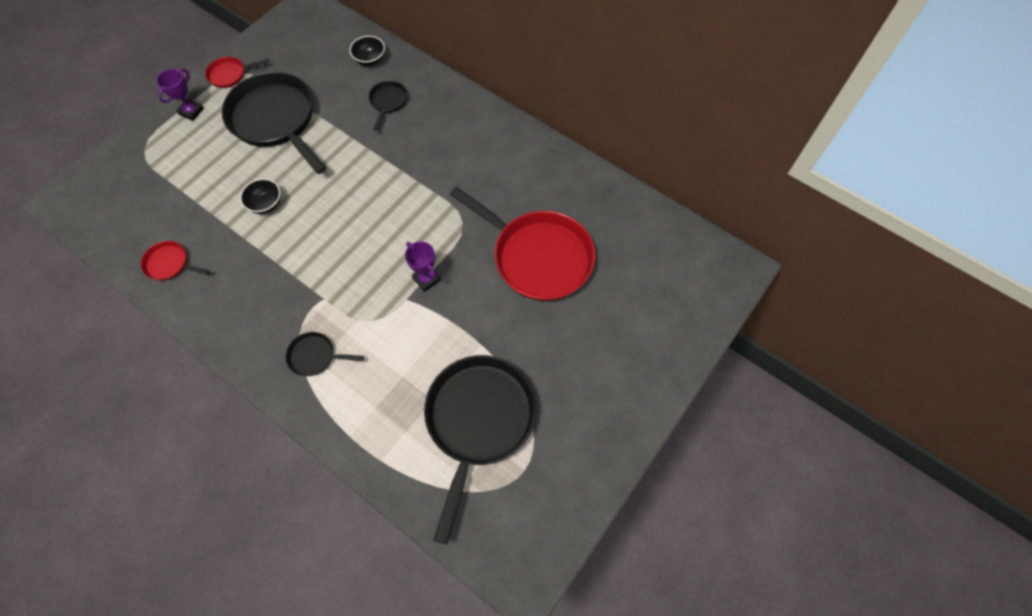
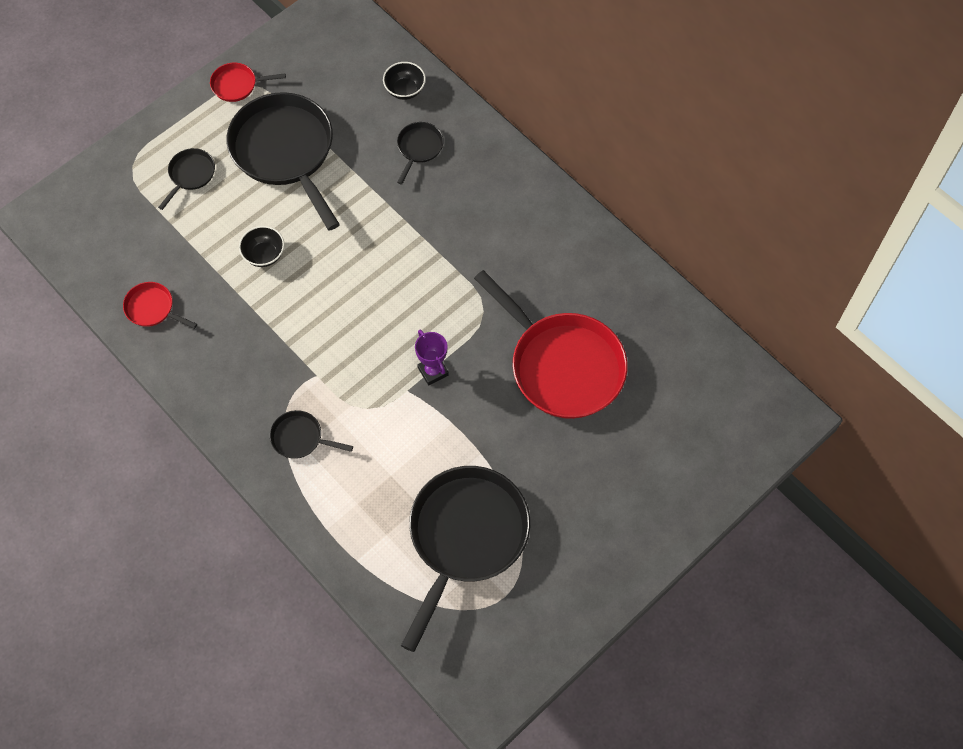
camera: 10 degrees right, 0 degrees up
purple trophy [156,69,204,121] -> none
none -> black pan [158,148,215,210]

